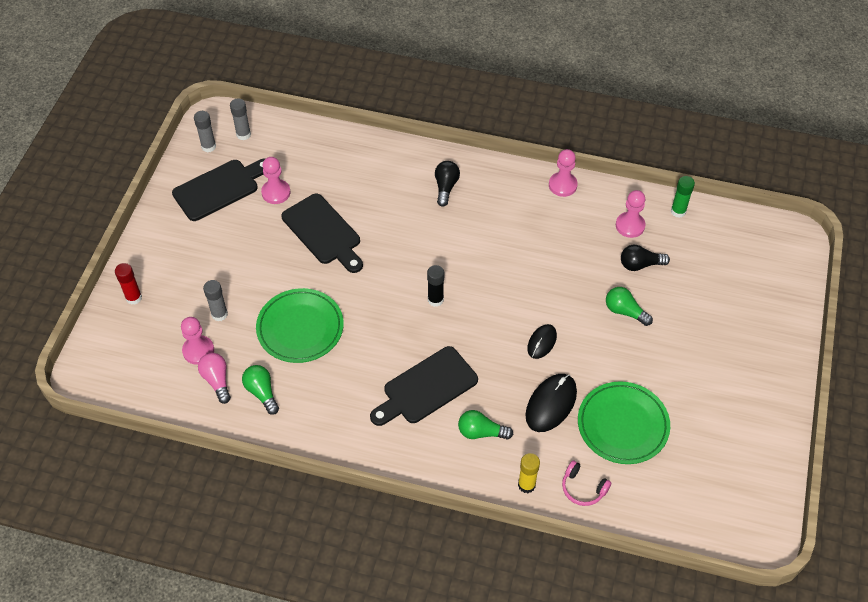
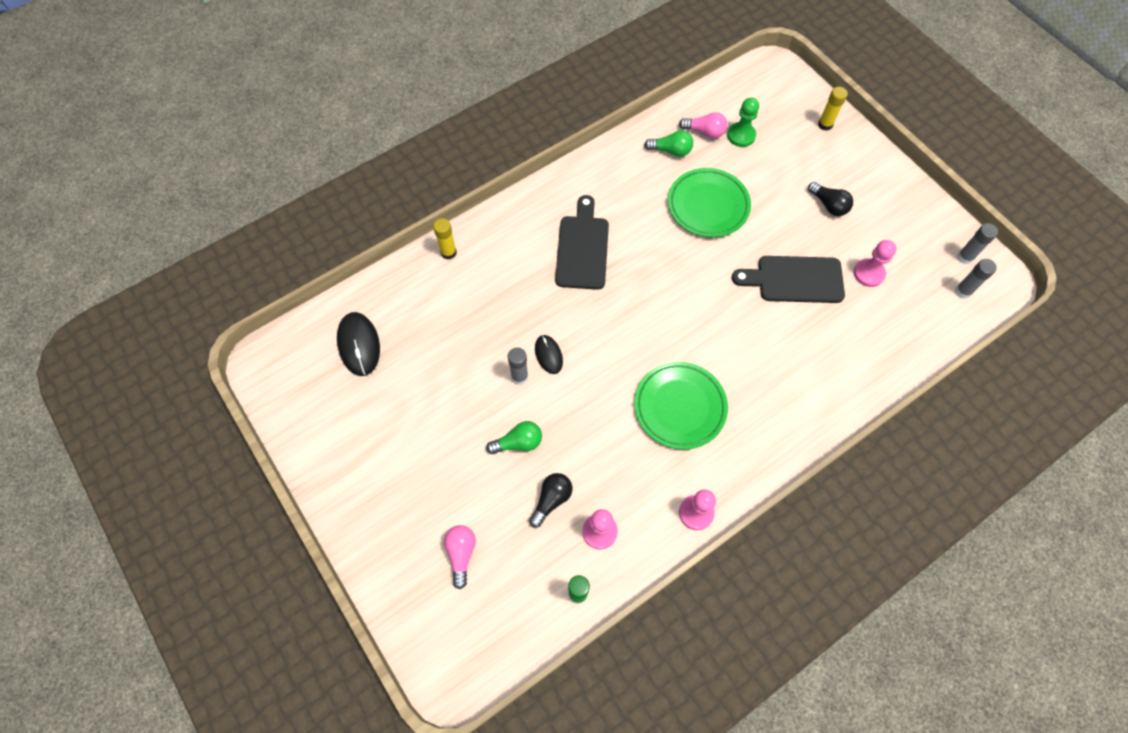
camera: 130 degrees right, 10 degrees up
red glue stick [115,263,142,305] -> yellow glue stick [818,87,848,131]
black cutting board [172,158,266,221] -> none
pink pawn [181,317,214,365] -> green pawn [727,97,759,147]
grey glue stick [203,280,228,321] -> grey glue stick moved to [508,347,528,385]
black glue stick [427,265,444,307] -> none
black light bulb [435,161,460,207] -> black light bulb moved to [808,182,853,216]
green light bulb [458,410,513,440] -> none
black mouse [525,374,577,432] -> black mouse moved to [337,312,380,376]
pink headphones [562,461,611,506] -> none
green plate [578,381,670,464] -> green plate moved to [634,362,728,449]
none -> pink light bulb [444,525,476,589]

